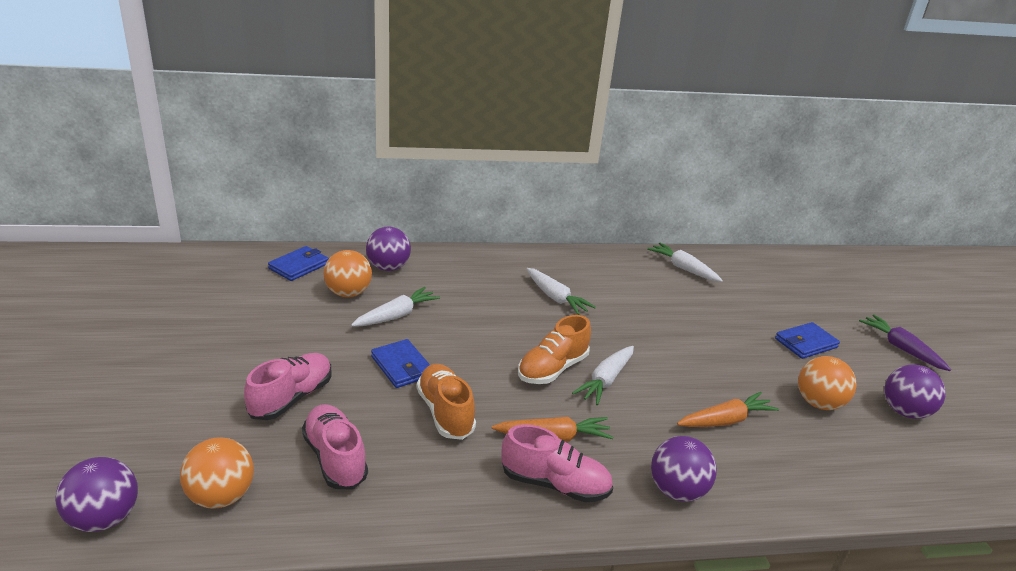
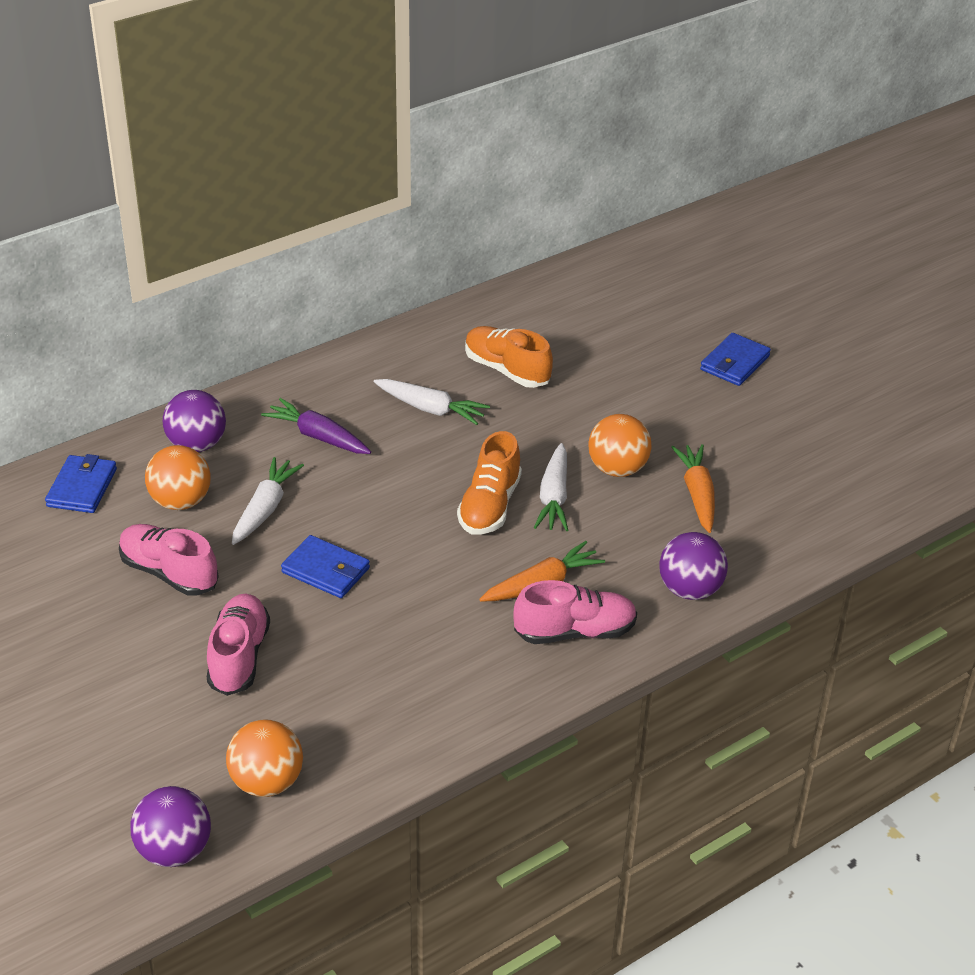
camera: 25 degrees left, 10 degrees up
pink shoe [302,404,368,489] -> pink shoe moved to [119,524,219,596]
orange shoe [417,364,476,440] -> orange shoe moved to [465,326,553,388]
white carrot [647,243,723,282] -> none
orange carrot [677,392,779,427] -> orange carrot turned 45 degrees counterclockwise [671,444,715,533]
orange ball [798,356,857,410] -> orange ball moved to [588,414,652,477]
purple carrot [859,315,951,371] -> purple carrot moved to [261,398,371,454]
purple ball [884,364,946,419] -> none

